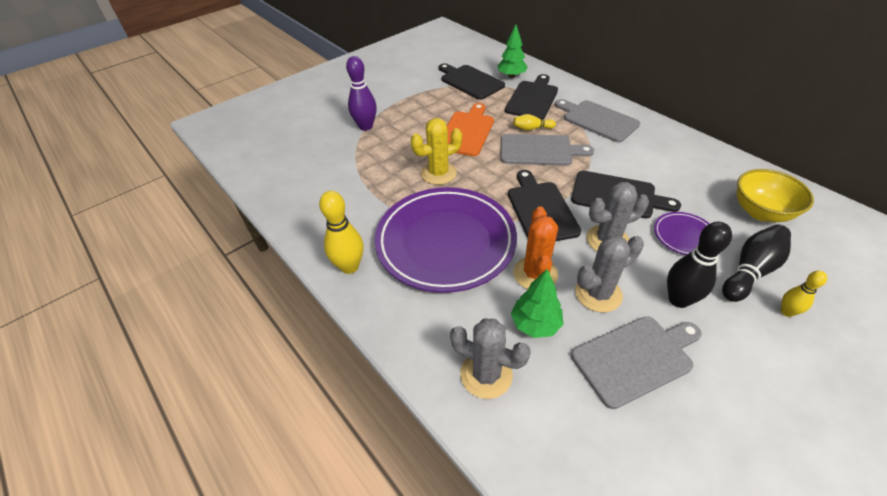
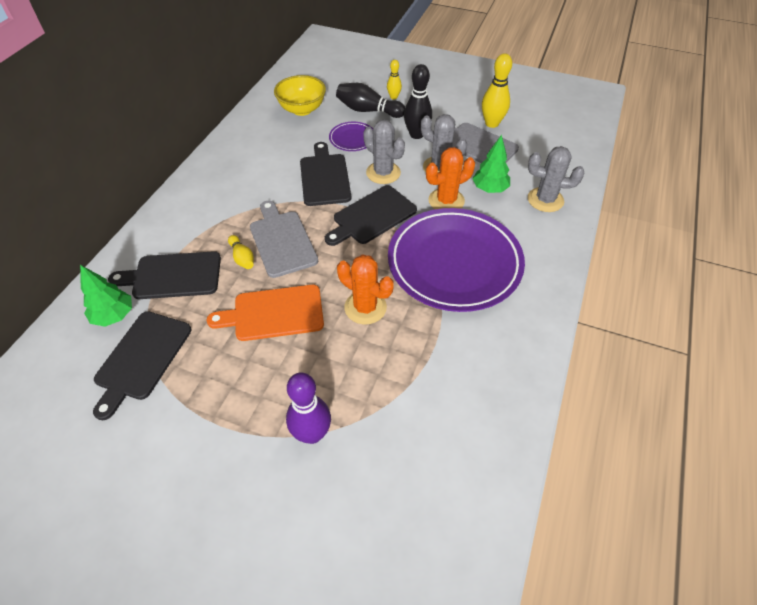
camera: 120 degrees left, 5 degrees up
yellow bowling pin [319,191,364,274] -> yellow bowling pin moved to [482,53,512,128]
yellow cactus [411,118,462,185] -> orange cactus [337,254,394,324]
grey cactus [450,318,531,399] -> grey cactus turned 75 degrees counterclockwise [528,146,584,212]
grey cutting board [555,99,640,142] -> none

